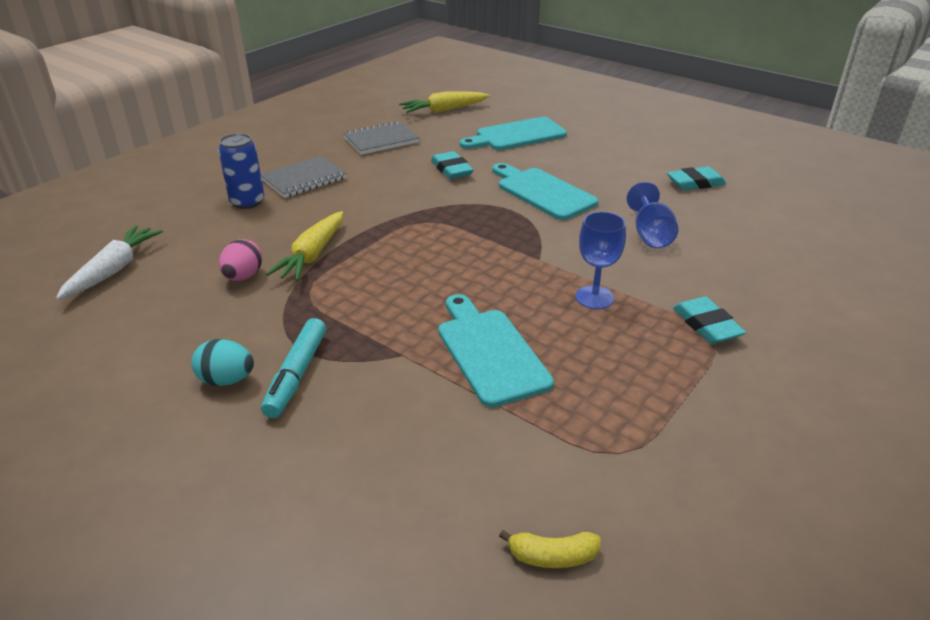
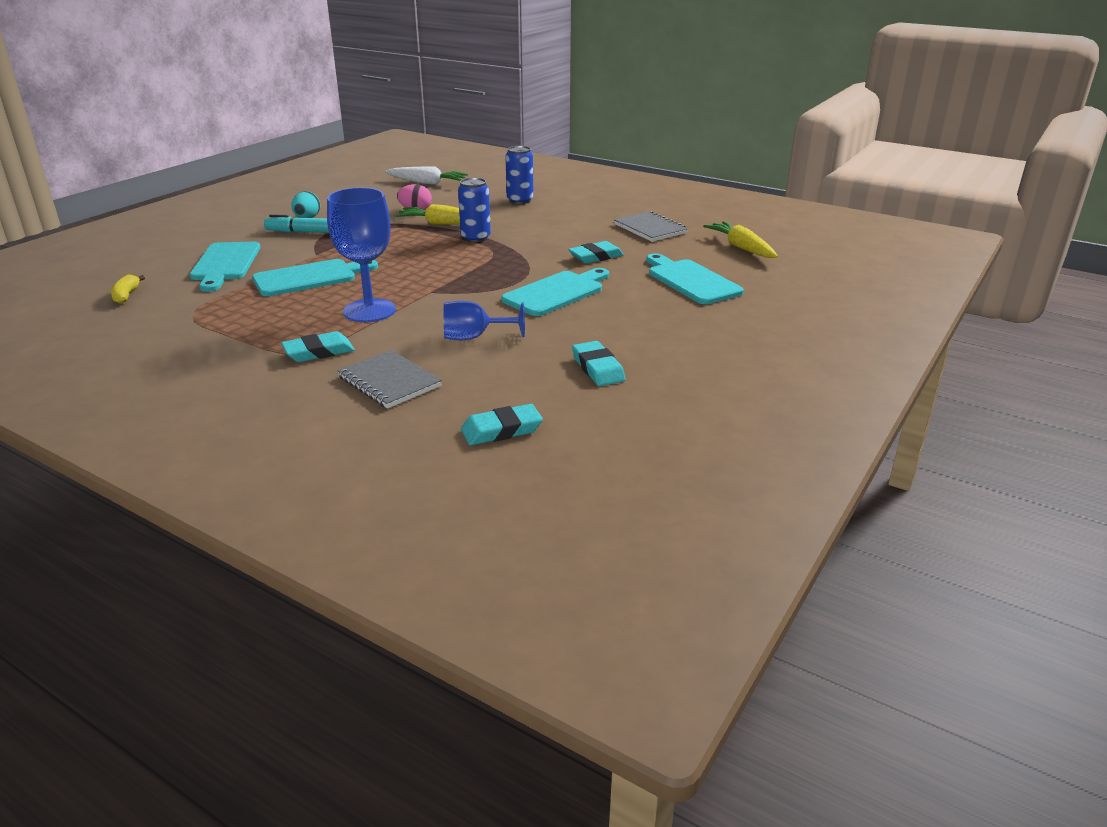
camera: 85 degrees right, 5 degrees down
grey notebook [261,156,347,198] -> grey notebook moved to [337,350,442,409]
blue goblet [575,211,626,309] -> blue goblet [327,187,396,322], size x1.58
none -> turquoise cutting board [190,242,260,292]
none -> blue can [458,178,491,243]
none -> turquoise eraser [461,404,543,445]

